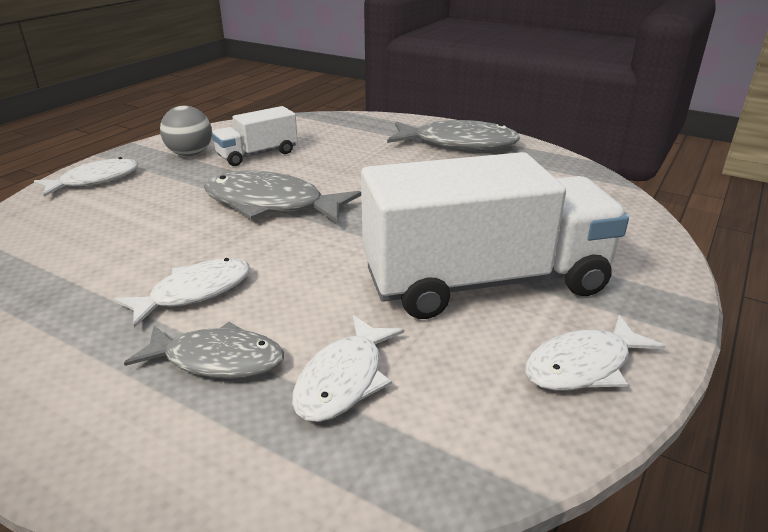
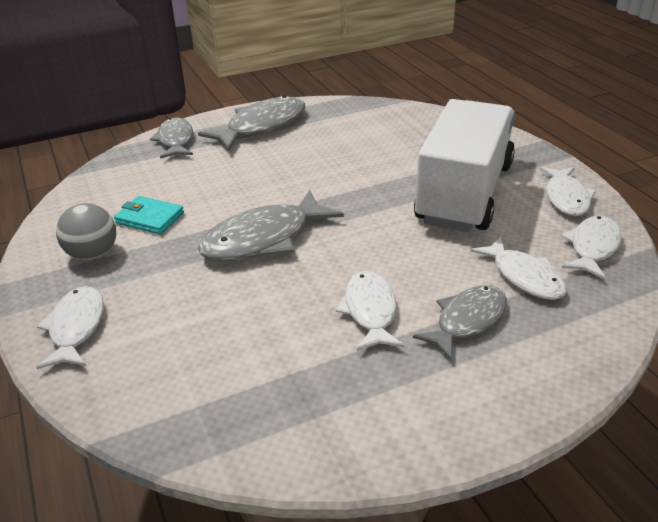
camera: 55 degrees left, 5 degrees up
white truck [211,106,298,166] -> turquoise wallet [114,196,184,235]
none -> grey fish [150,118,193,159]
none -> white fish [561,215,622,280]

